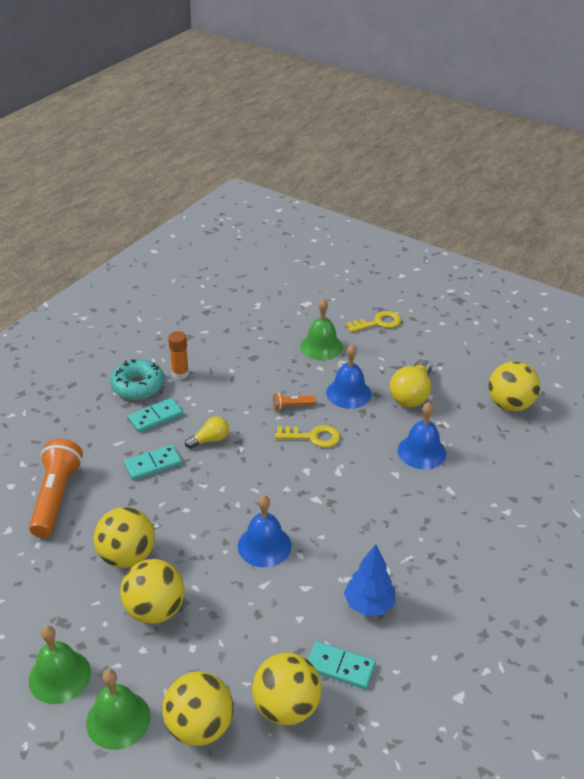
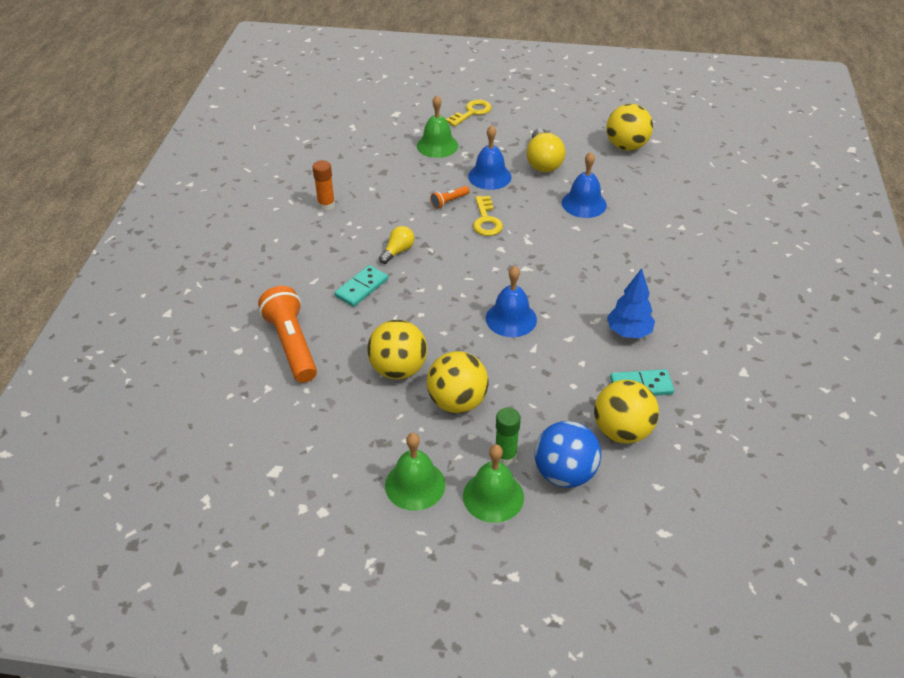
camera: 25 degrees left, 5 degrees up
turquoise donut [110,359,164,400] -> none
turquoise domino [128,398,183,433] -> none
yellow ball [162,671,233,746] -> blue ball [535,421,601,488]
yellow key [275,425,341,448] -> yellow key turned 105 degrees clockwise [473,196,503,236]
none -> green glue stick [496,407,521,466]

